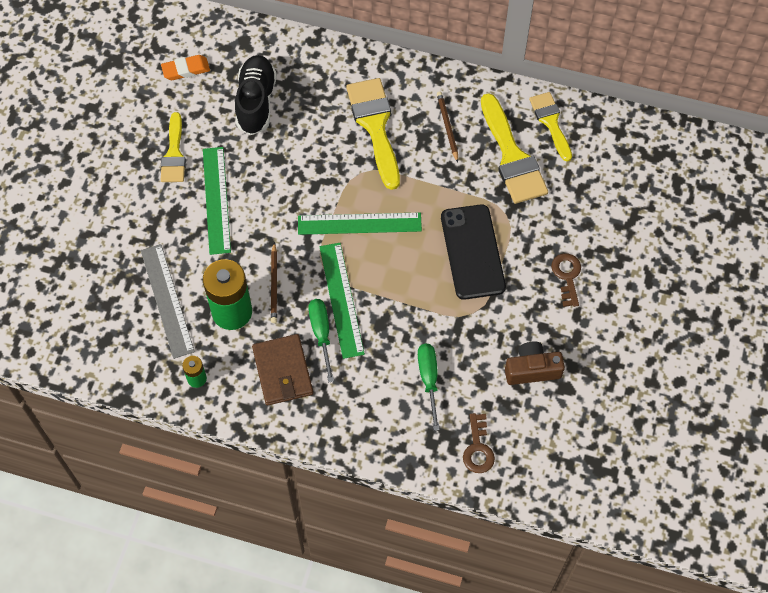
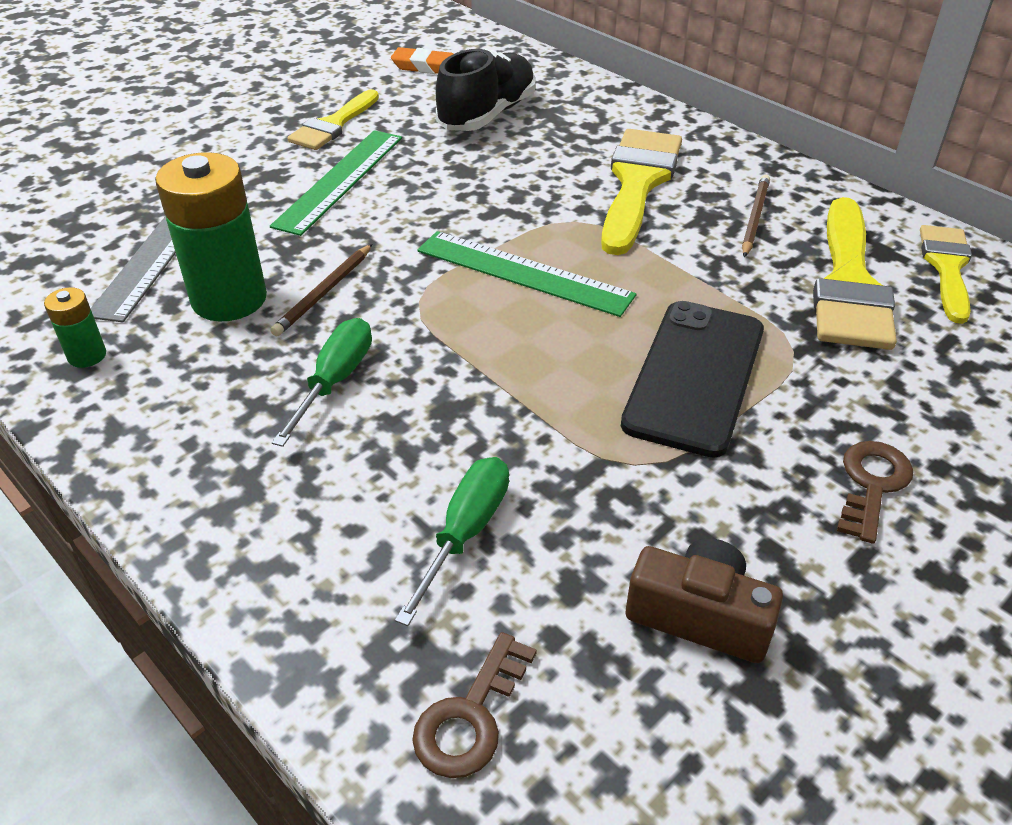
camera: 30 degrees right, 20 degrees down
brown wallet [252,334,313,405] -> none
green ruler [320,243,365,359] -> none

